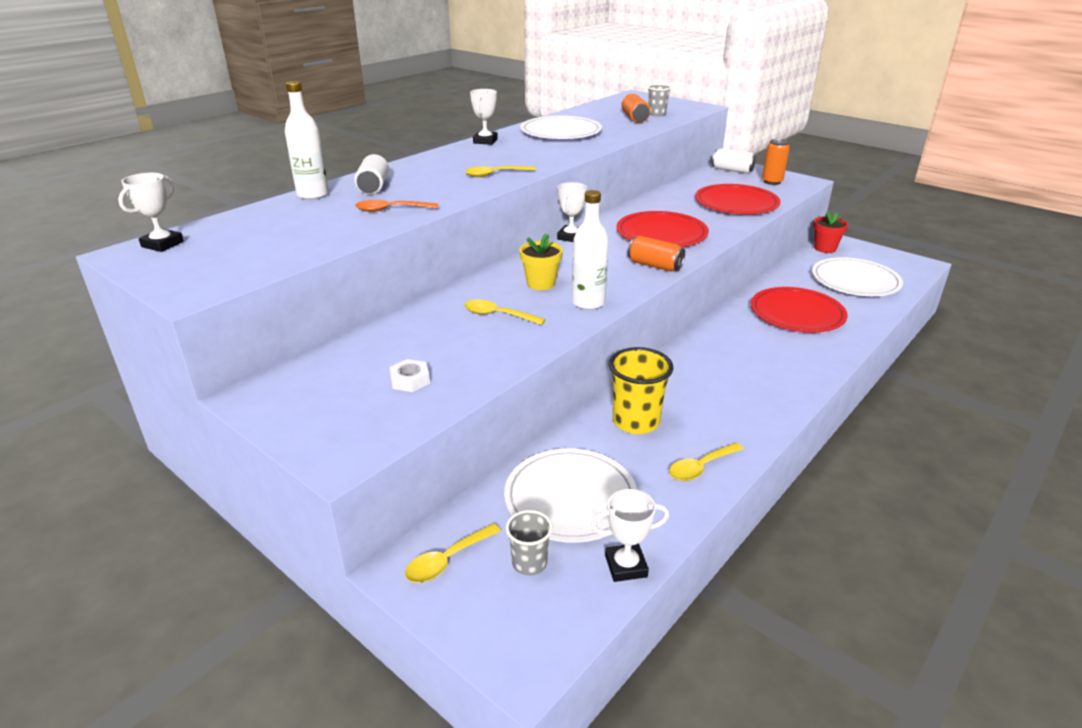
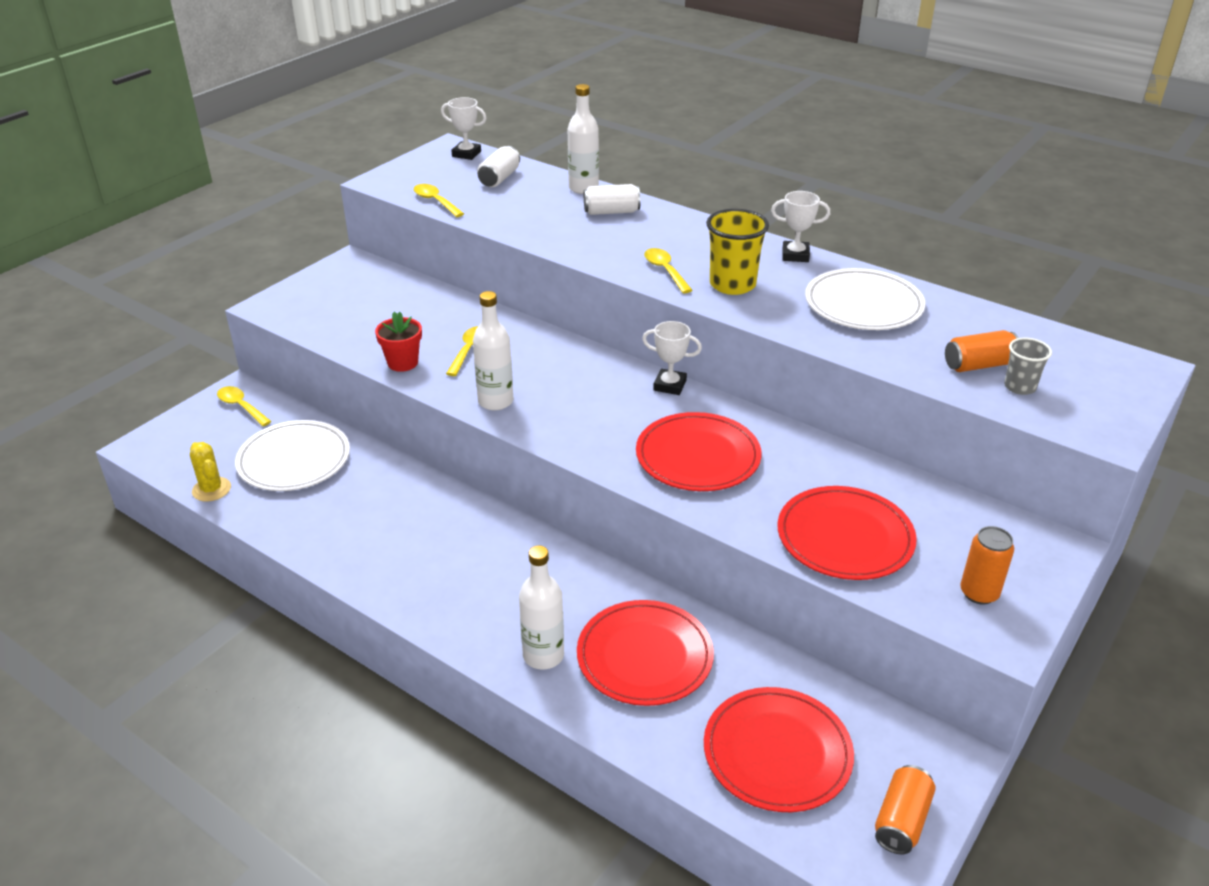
camera: 85 degrees right, 5 degrees up
orange spoon [355,200,438,212] -> none
white nut [389,359,430,392] -> none
grey cup [506,510,553,576] -> none
yellow flower pot [520,234,563,290] -> none
white trophy [591,489,669,582] -> yellow cactus [190,442,231,502]
yellow cup [609,347,674,434] -> yellow cup moved to [706,209,769,295]
orange can [628,236,685,271] -> orange can moved to [875,765,936,854]
yellow spoon [669,442,744,481] -> yellow spoon moved to [414,184,464,217]
white can [712,148,756,174] -> white can moved to [477,146,520,187]
white plate [812,257,903,296] -> red plate [704,687,854,812]
red flower pot [814,211,848,253] -> red flower pot moved to [375,312,422,372]
none -> white bottle [519,546,564,670]

